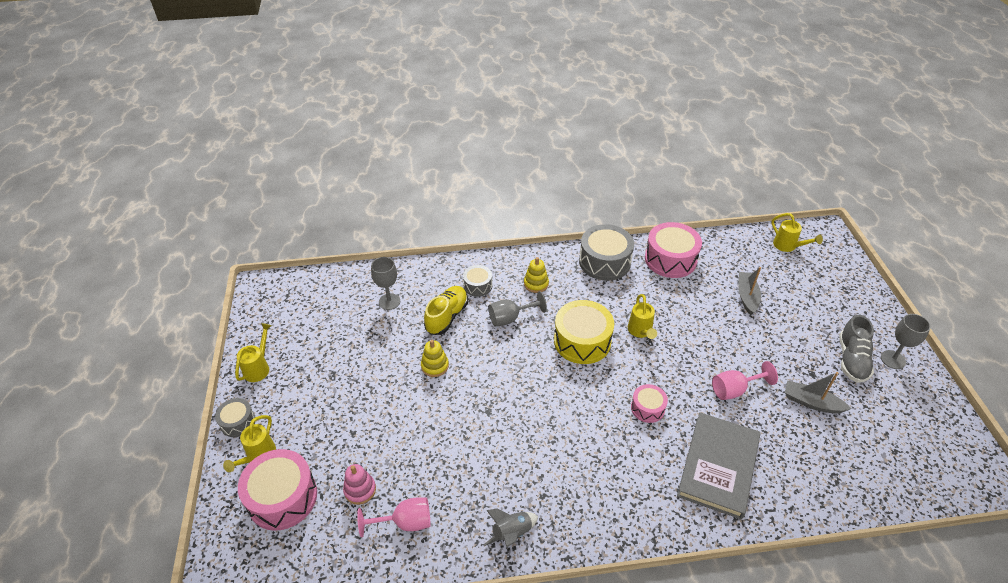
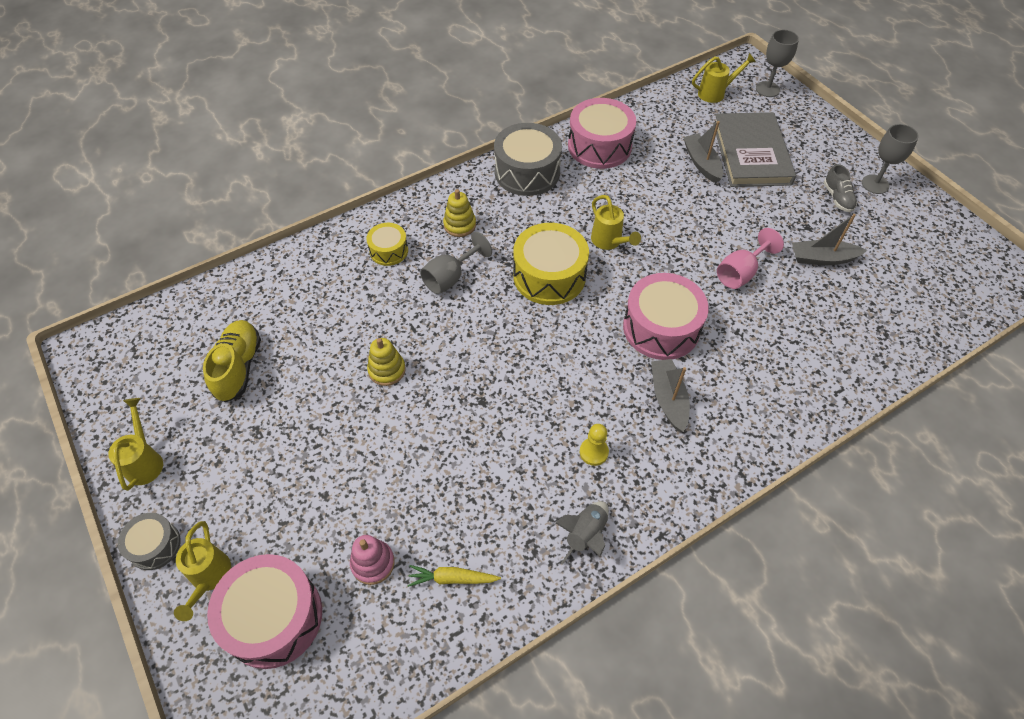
camera: 25 degrees left, 10 degrees up
pink goblet [357,497,431,537] -> yellow carrot [407,565,501,587]
grey goblet [371,257,400,310] -> grey goblet moved to [756,30,799,97]
yellow shoe [424,286,468,335] -> yellow shoe moved to [203,320,261,402]
grey drum [463,265,492,297] -> yellow drum [366,223,408,266]
pink drum [631,384,668,423] -> pink drum [623,273,709,360], size x1.84
grey book [677,412,761,519] -> grey book moved to [713,112,796,187]
yellow watering can [771,213,823,252] -> yellow watering can turned 45 degrees counterclockwise [692,53,756,103]
grey shoe [839,315,874,383] -> grey shoe [824,164,857,212], size x0.63
none -> yellow pawn [580,424,609,466]
none -> grey boat [651,359,690,432]

